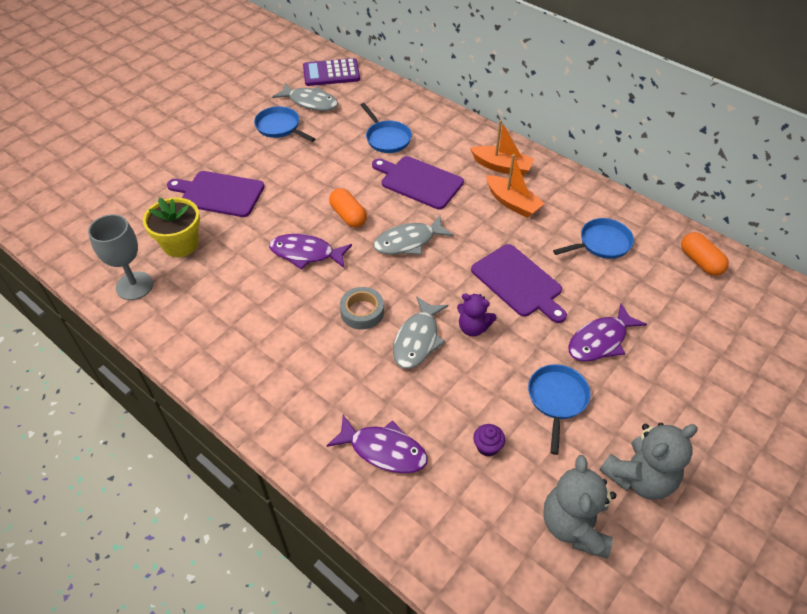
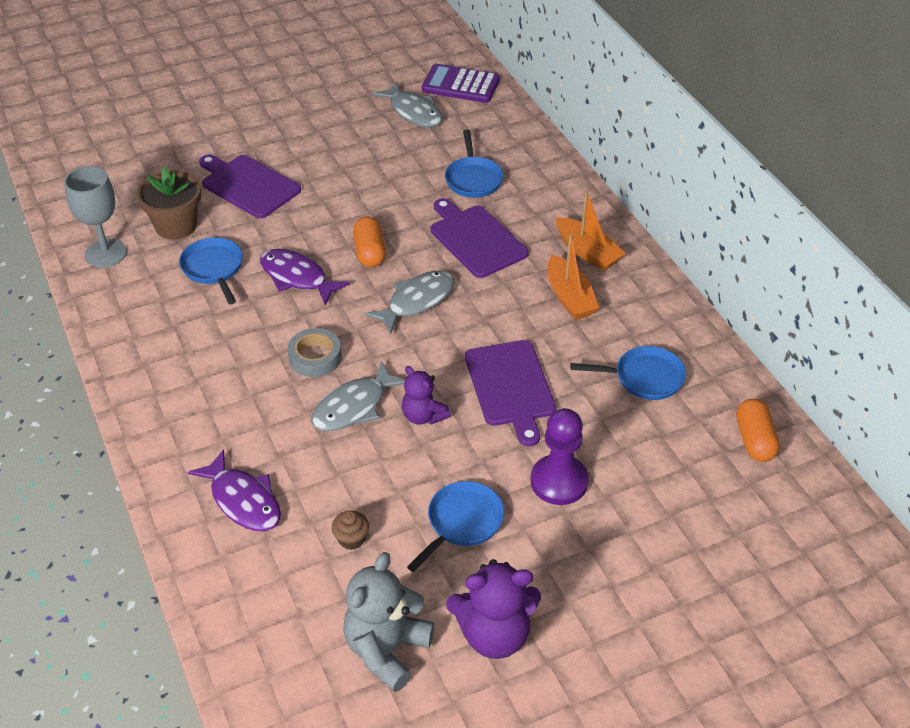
camera: 25 degrees right, 5 degrees down
yellow flower pot [143,198,200,257] -> brown flower pot [137,167,201,240]
blue pan [254,106,315,142] -> blue pan moved to [179,237,243,304]
grey fish [373,215,454,255] -> grey fish turned 135 degrees clockwise [364,271,454,334]
purple cupcake [473,424,505,457] -> brown cupcake [332,510,369,550]
purple fish [568,303,647,362] -> purple pawn [531,408,589,505]
grey teddy bear [600,423,698,500] -> purple teddy bear [446,559,541,659]

